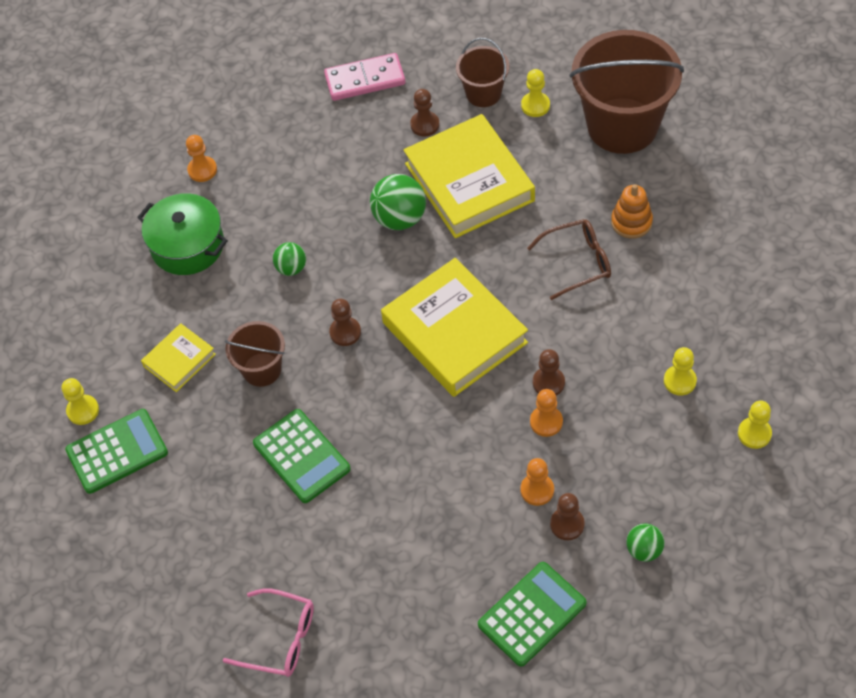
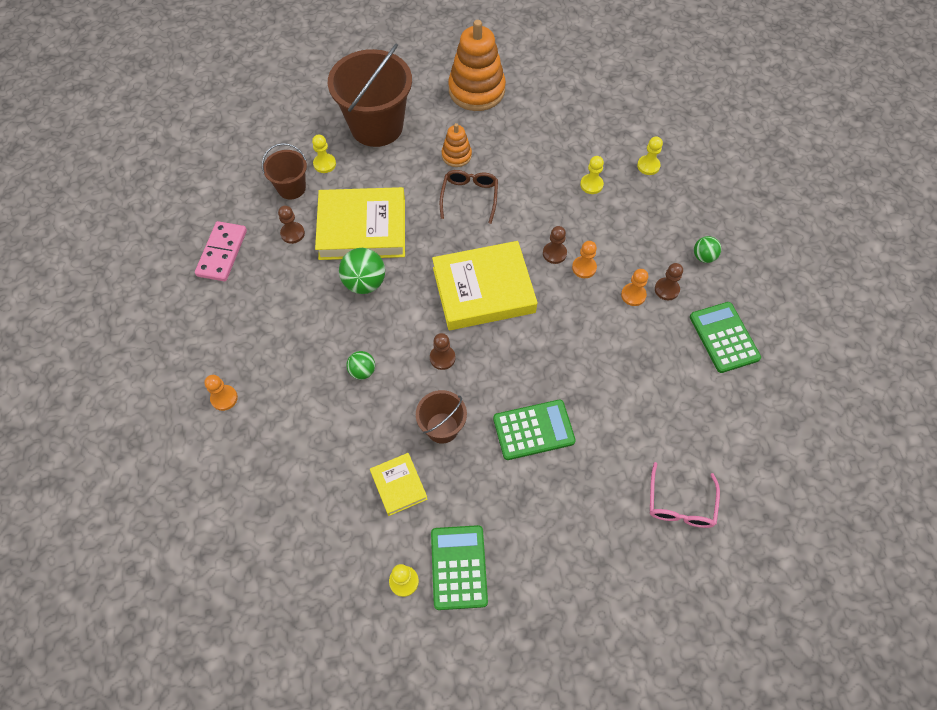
camera: 70 degrees left, 5 degrees up
green pot [137,193,228,275] -> none
pink glasses [223,589,314,677] -> pink glasses turned 150 degrees clockwise [650,462,720,528]
none -> orange stacking toy [448,20,506,111]

